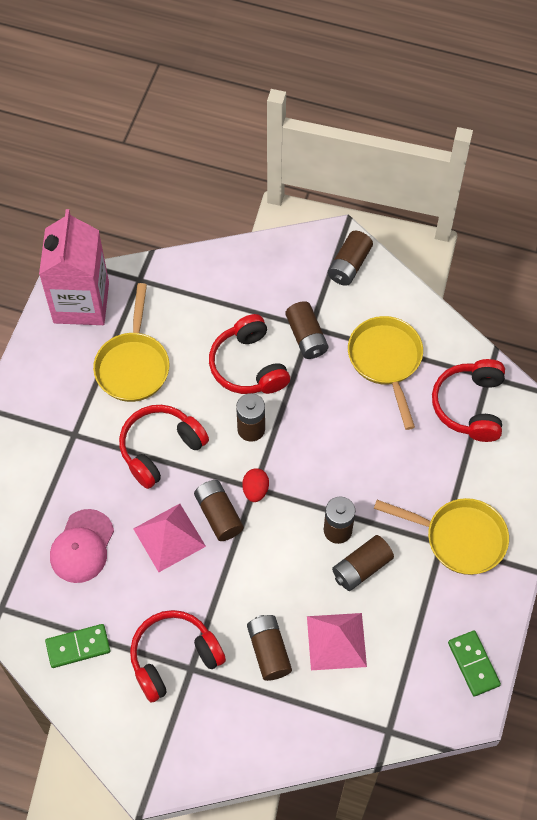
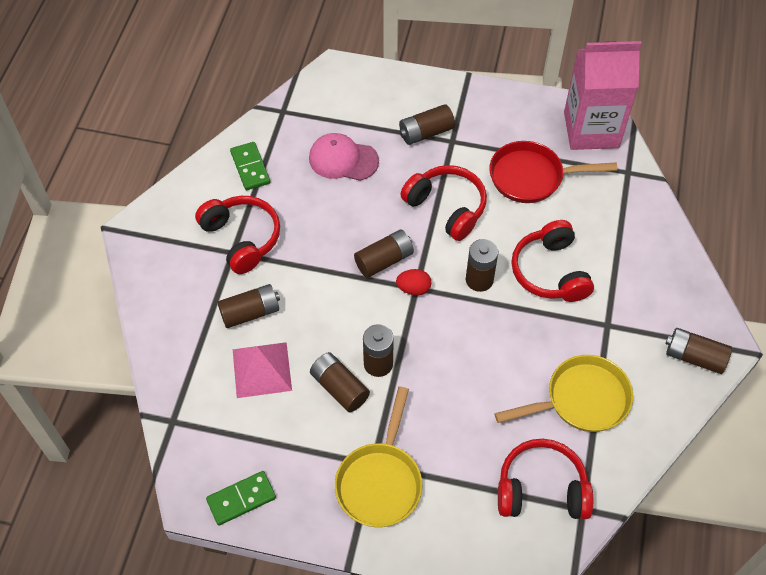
camera: 85 degrees right, 5 degrees down
yellow pan [93,283,169,402] -> red pan [489,141,617,203]
pink pyramid [133,504,206,572] -> none
red headphones [209,314,290,394] -> red headphones turned 75 degrees counterclockwise [511,220,594,302]
brown battery [285,301,328,359] -> brown battery moved to [399,104,455,145]

